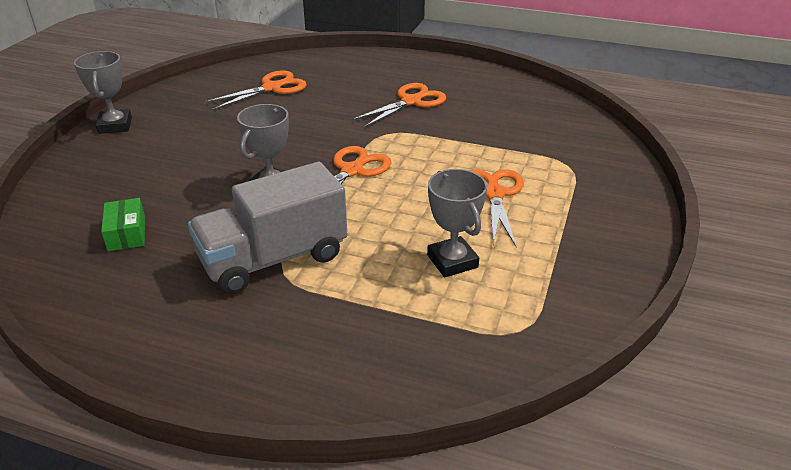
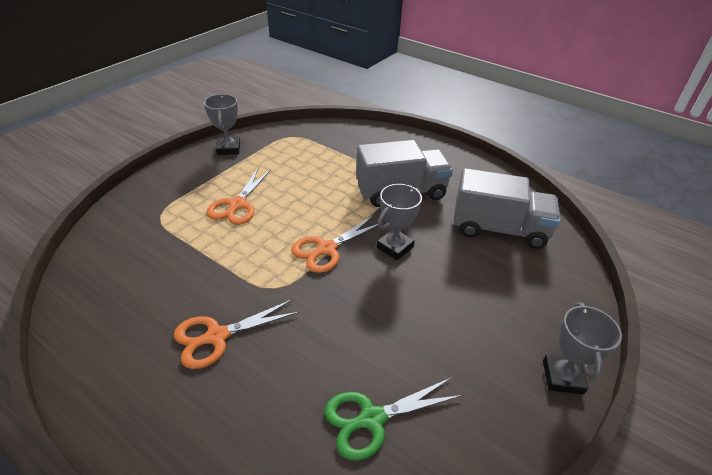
camera: 165 degrees left, 5 degrees up
green box [101,198,145,251] -> grey truck [454,168,561,249]
orange scissors [204,70,307,110] -> green scissors [324,378,463,461]
grey trophy [427,169,487,277] -> grey trophy moved to [204,94,240,155]

